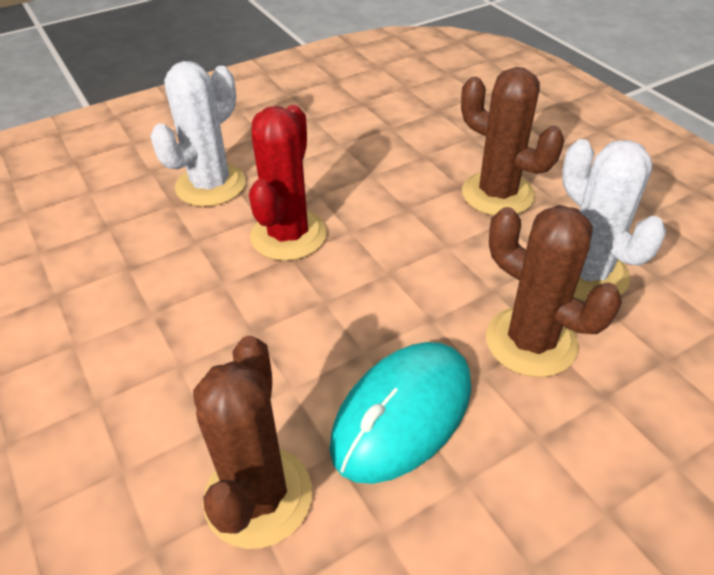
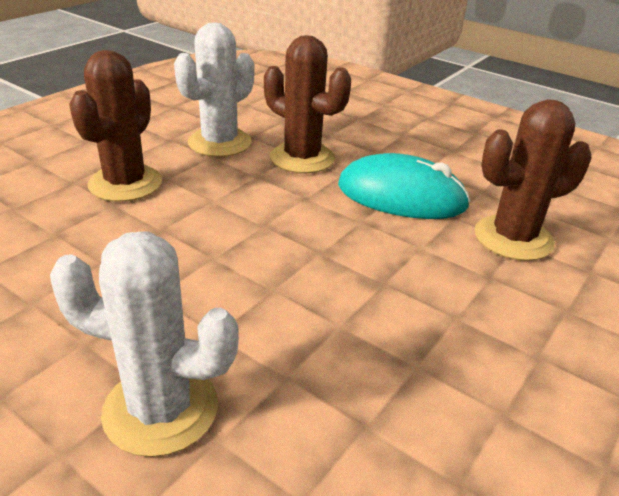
camera: 115 degrees left, 10 degrees down
red cactus [249,105,327,261] -> none
brown cactus [486,205,622,377] -> brown cactus turned 75 degrees counterclockwise [264,35,351,173]

